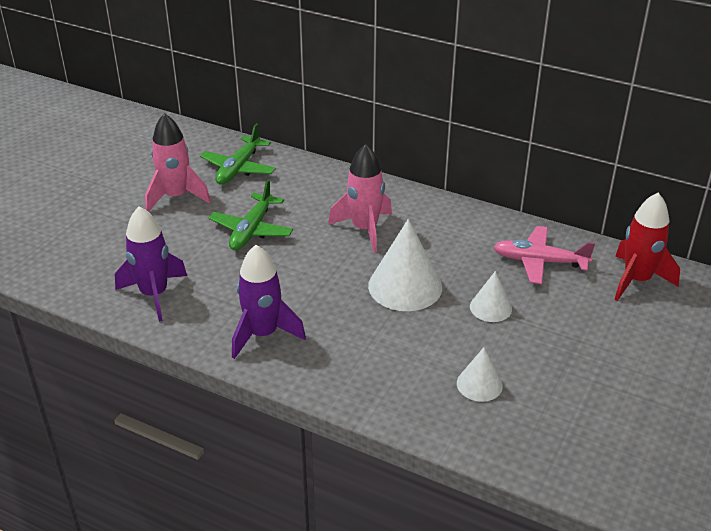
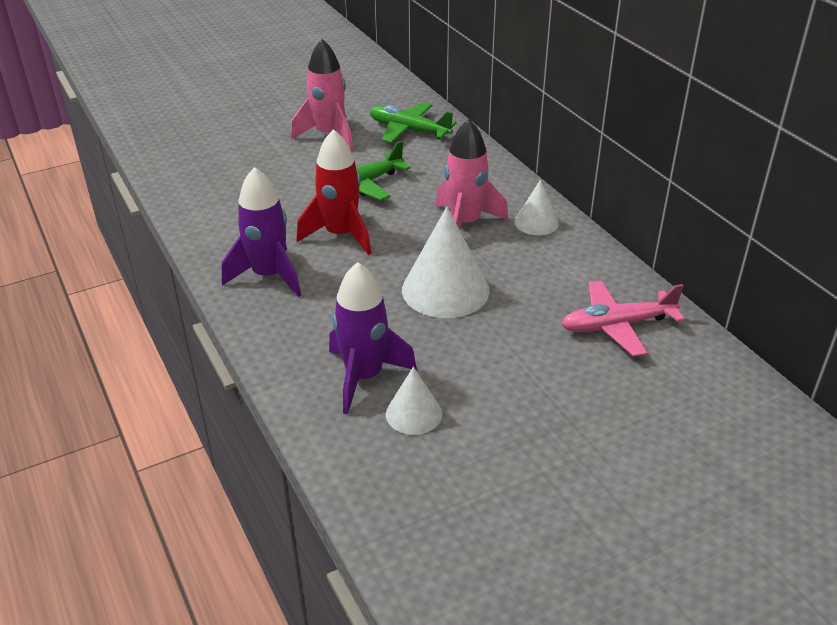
camera: 35 degrees right, 0 degrees up
purple rocket [115,206,187,322] -> purple rocket moved to [329,262,417,415]
green plane [200,123,276,185] -> green plane turned 60 degrees clockwise [370,102,457,143]
white cone [470,271,512,322] -> white cone moved to [514,180,559,235]
pink plane [494,226,595,284] -> pink plane turned 60 degrees counterclockwise [562,280,685,357]
red rocket [615,193,680,301] -> red rocket moved to [296,129,371,255]

